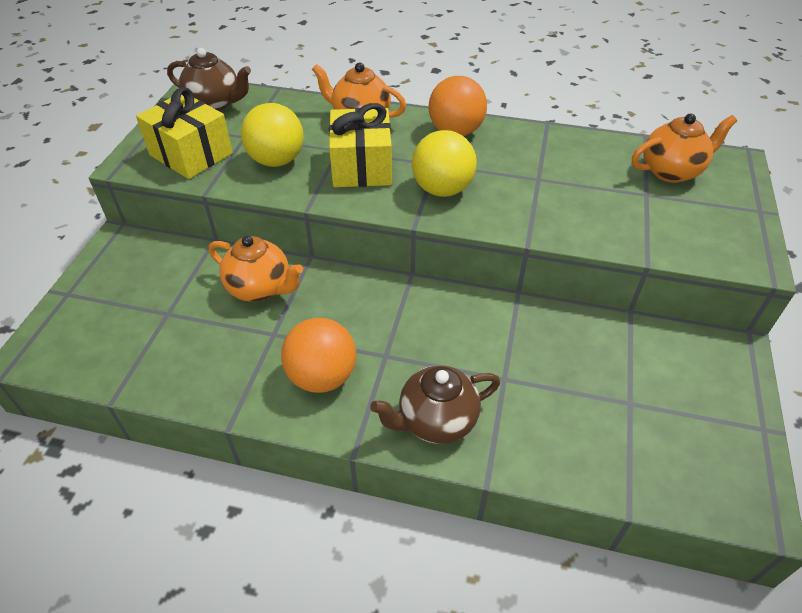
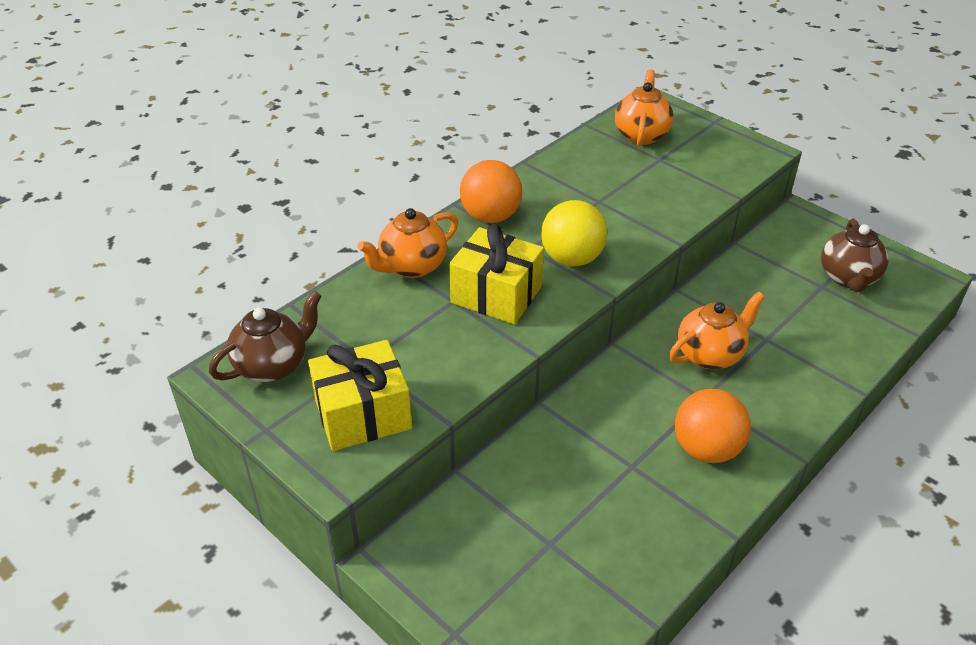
camera: 60 degrees left, 5 degrees down
orange teapot [209,236,303,302] -> orange teapot moved to [669,291,765,369]
yellow ball [241,103,303,167] -> none
brown teapot [370,365,500,444] -> brown teapot moved to [821,218,888,292]

